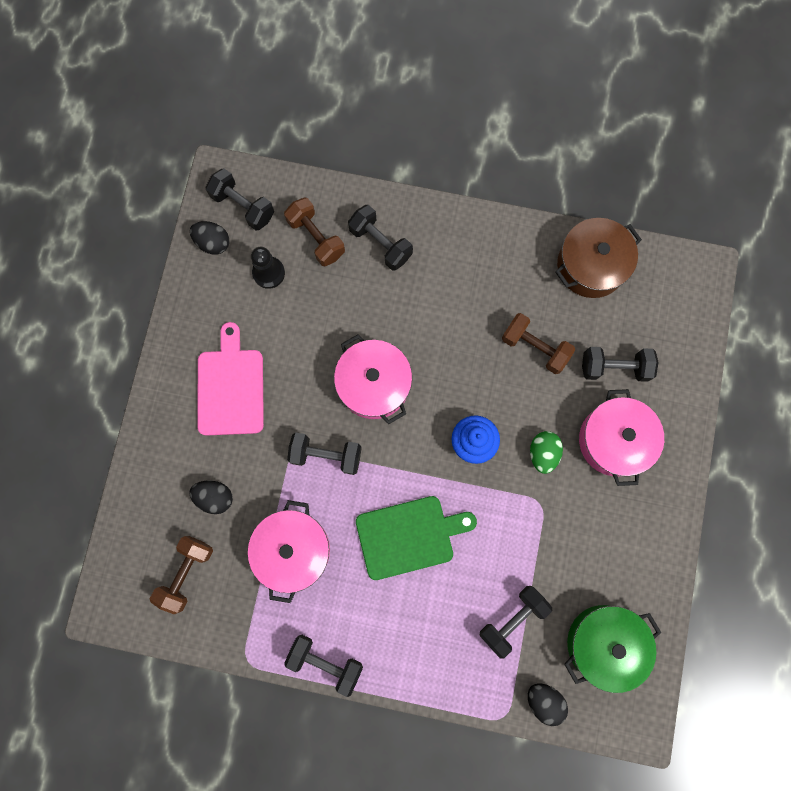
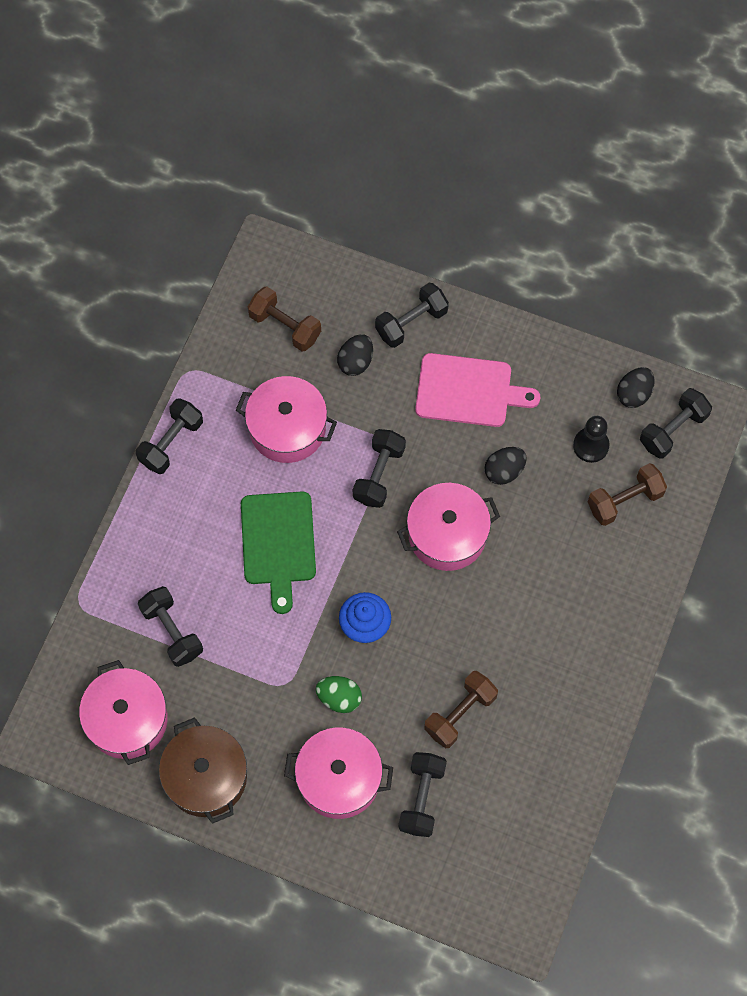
camera: 100 degrees right, 10 degrees down
black dumbbell [348,205,413,270] -> black dumbbell moved to [375,283,449,348]
black egg [528,684,568,726] -> black egg moved to [484,447,527,485]
brown pot [555,218,642,298] -> brown pot moved to [159,717,247,824]
green pot [564,605,661,693] -> pink pot [79,660,168,765]

